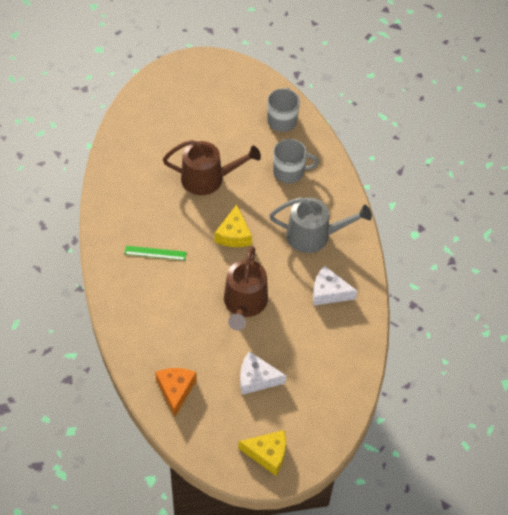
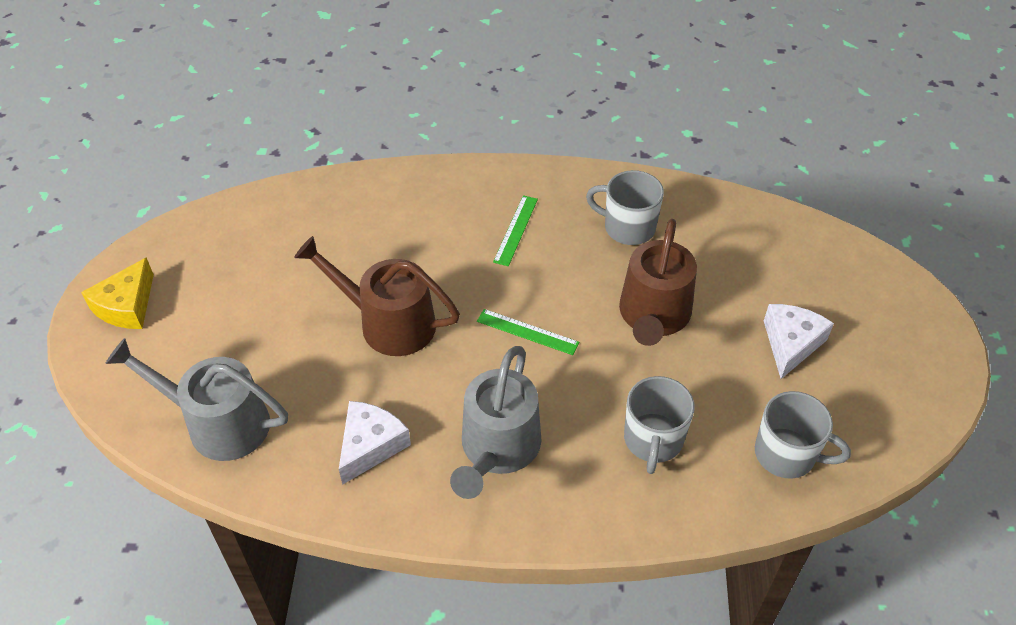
camera: 105 degrees right, 5 degrees down
orange cheese [155,368,197,416] -> none
yellow cheese [214,204,252,247] -> green ruler [477,309,579,355]
white cheese [240,351,286,395] -> white cheese moved to [764,304,834,379]
none -> grey watering can [105,338,288,461]
none -> grey mug [586,170,664,245]

